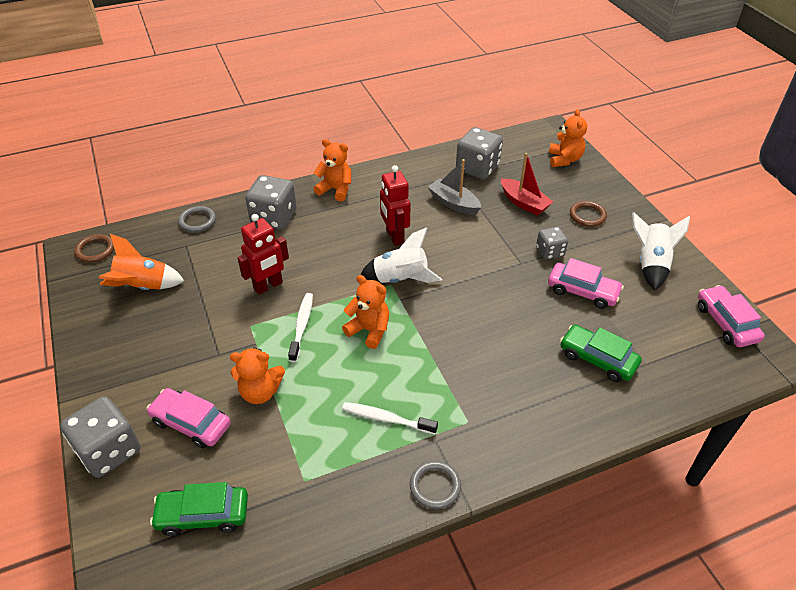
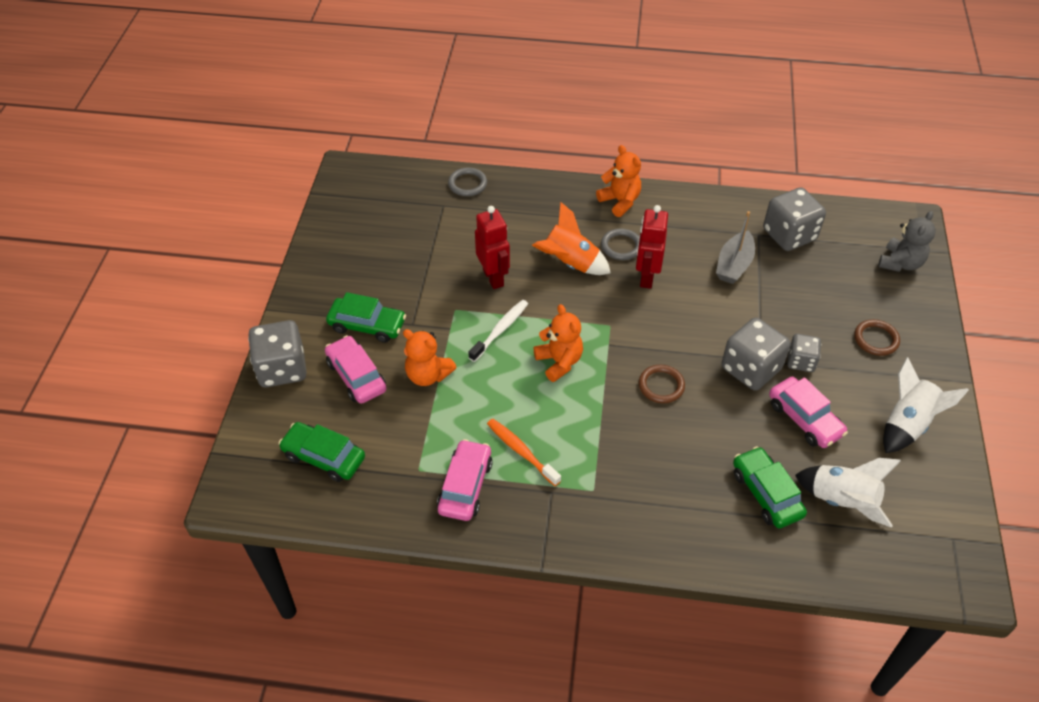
camera: 30 degrees right, 5 degrees up
brown ring [74,234,114,262] -> brown ring moved to [639,365,685,403]
orange rocket [99,234,184,290] -> orange rocket moved to [532,202,611,275]
red robot [237,214,289,295] -> red robot turned 105 degrees counterclockwise [475,206,510,289]
grey dice [245,175,297,230] -> grey dice moved to [722,317,791,391]
white toothbrush [342,402,438,434] -> orange toothbrush [487,419,561,486]
white rocket [360,227,442,283] -> white rocket moved to [795,458,901,528]
grey ring [410,461,461,509] -> grey ring moved to [601,229,639,260]
grey boat [428,159,482,215] -> grey boat turned 135 degrees counterclockwise [716,211,755,284]
red boat [501,153,553,216] -> none
orange teddy bear [549,109,587,167] -> grey teddy bear [878,211,936,272]
pink car [698,285,765,347] -> pink car moved to [437,439,493,521]
none -> green car [326,292,406,343]

